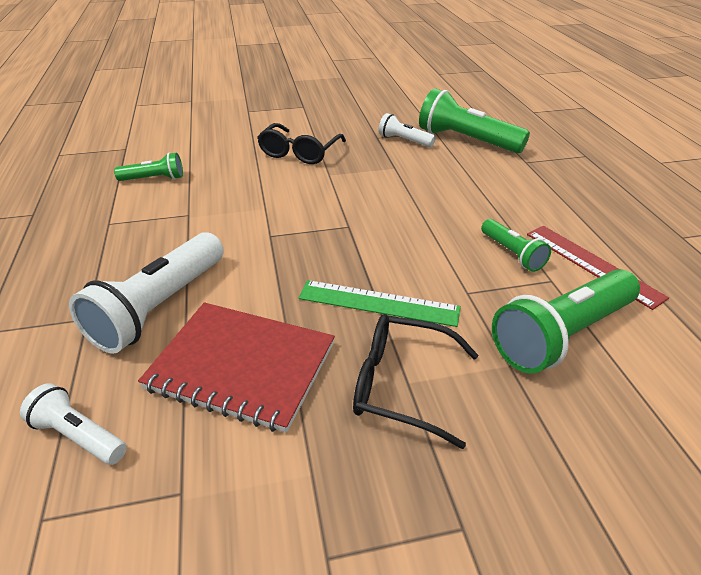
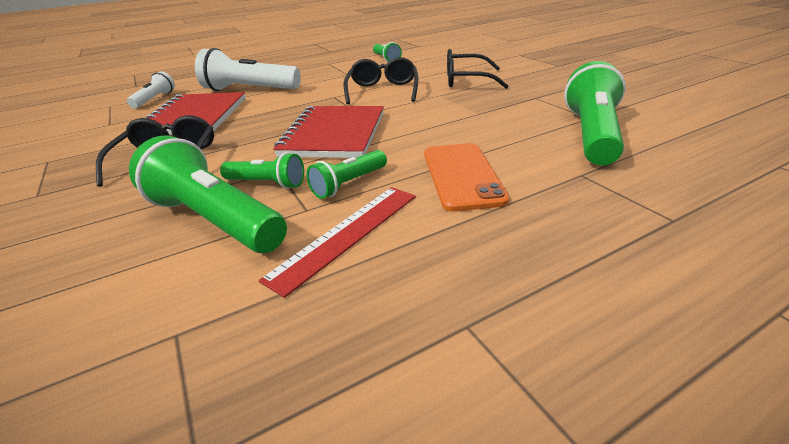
camera: 75 degrees right, 5 degrees down
green ruler [299,280,461,327] -> none
white flashlight [379,113,436,147] -> none
none -> green flashlight [220,152,304,189]
none -> red notebook [273,106,384,158]
none -> black glasses [344,57,418,104]
none -> orange phone [424,143,510,212]

